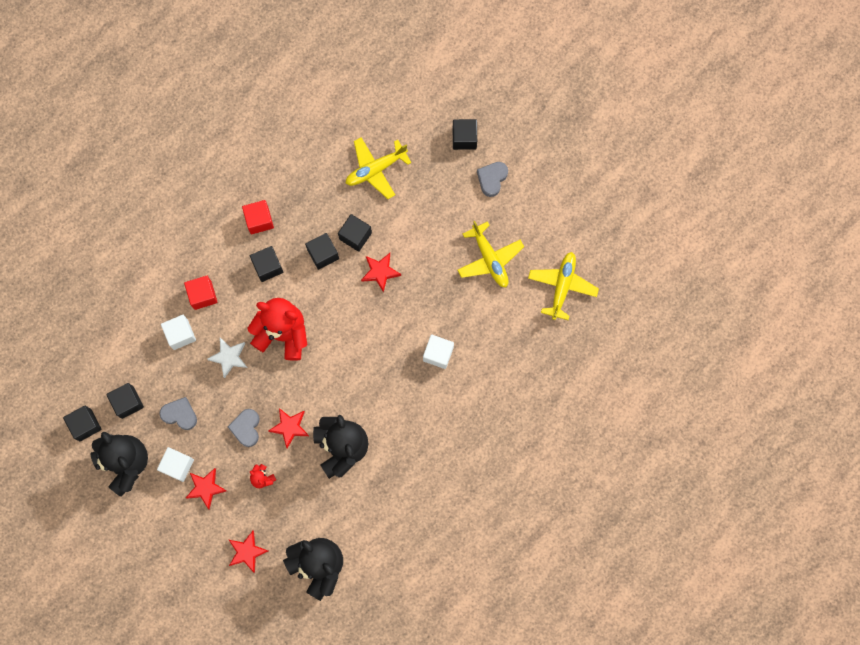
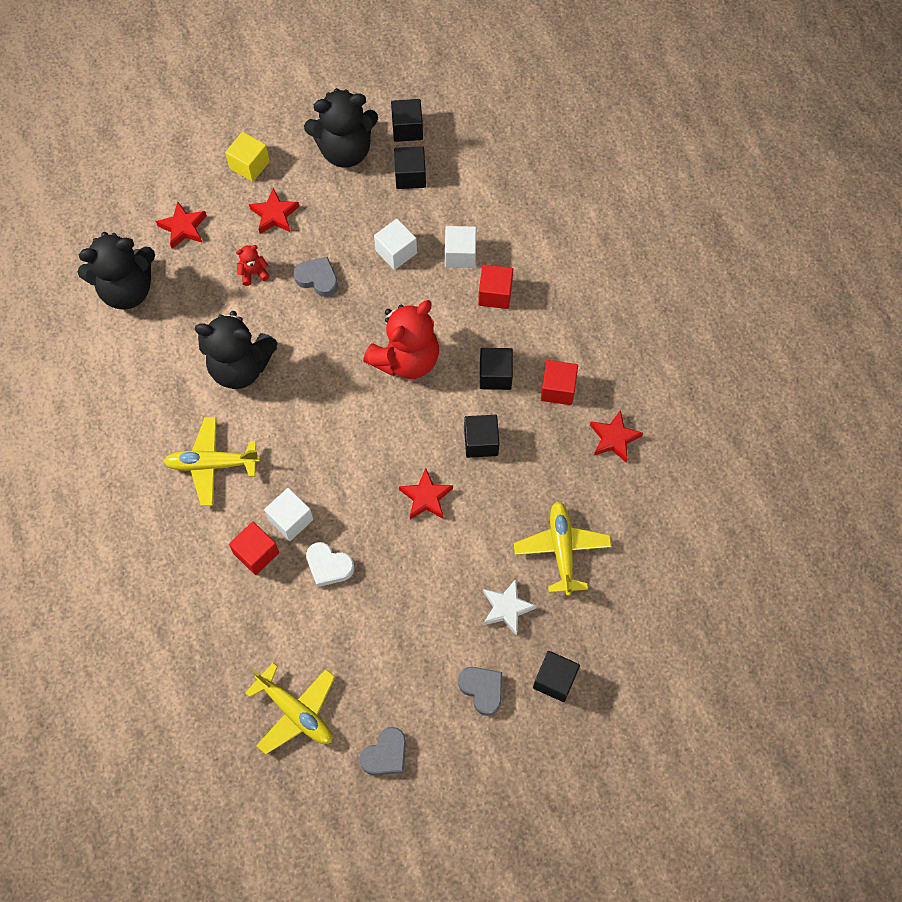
camera: 115 degrees right, 10 degrees down
white cube [157,447,194,482] -> white cube moved to [374,219,417,270]
grey heart [159,397,197,430] -> grey heart moved to [359,727,406,775]
white star [207,338,247,378] -> white star moved to [483,579,537,636]
red star [268,408,309,449] -> red star moved to [590,410,643,462]
black cube [338,214,372,252] -> none
yellow plane [457,221,524,287] -> yellow plane moved to [163,417,260,506]
none -> yellow cube [225,132,270,182]
none -> red cube [229,522,279,575]
none -> white heart [306,542,354,587]

